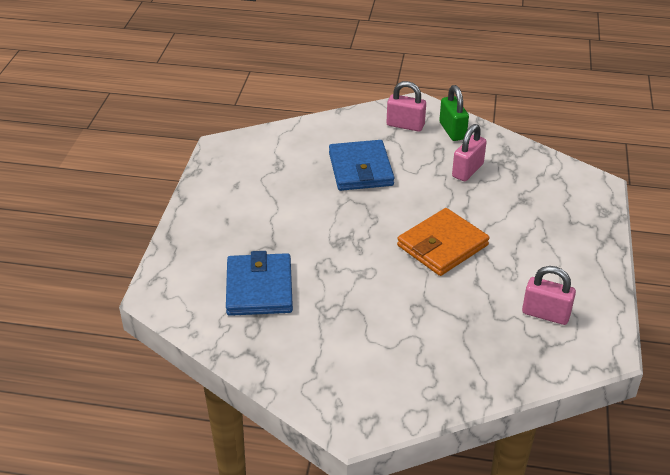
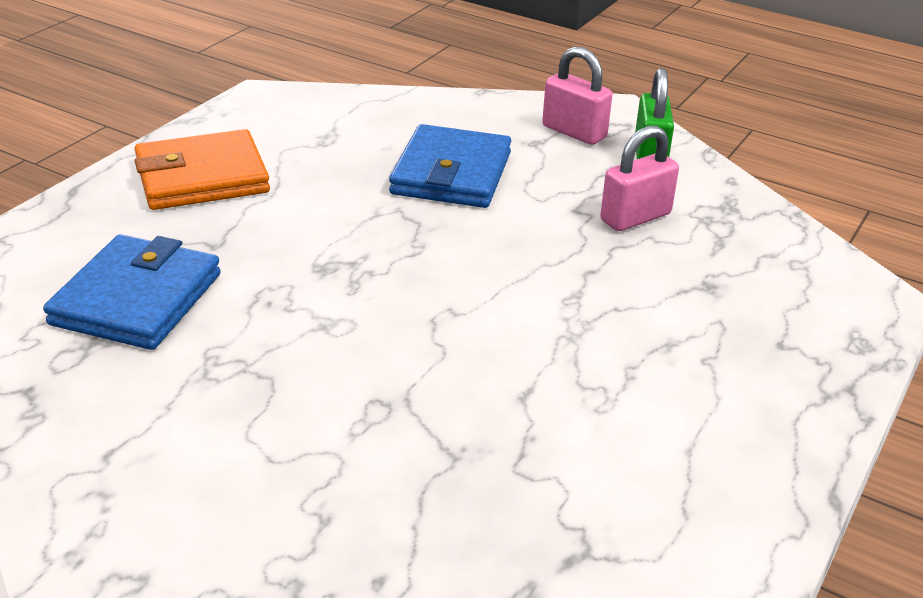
camera: 20 degrees right, 5 degrees down
orange wallet [397,208,490,276] -> orange wallet moved to [135,129,270,210]
pink padlock [522,266,576,325] -> none

